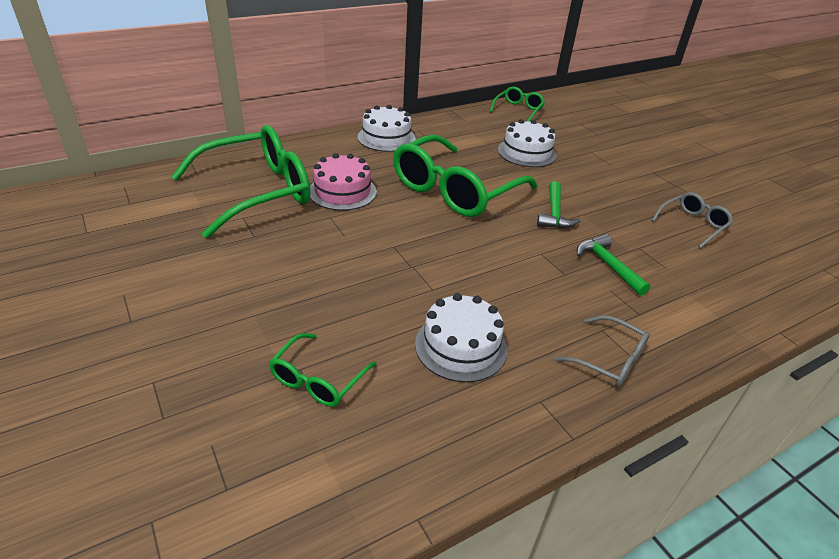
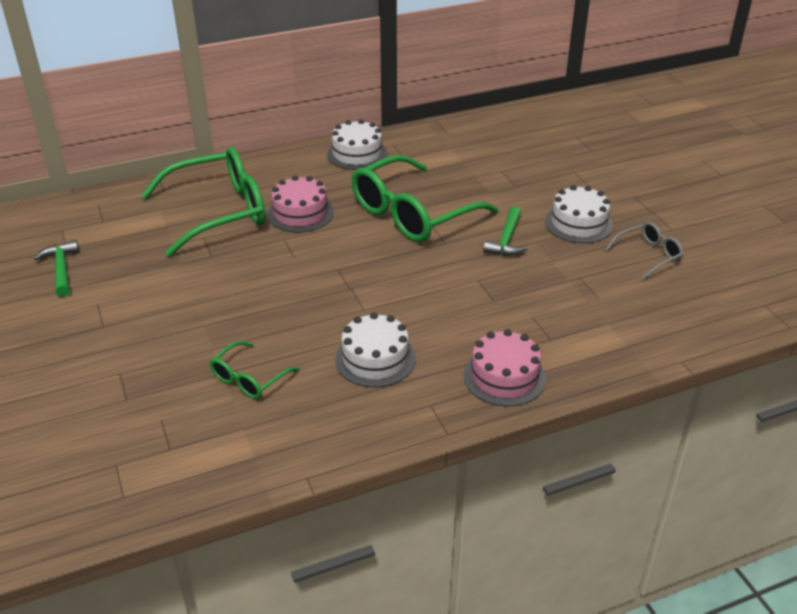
camera: 10 degrees right, 0 degrees up
green glasses [490,87,545,122] -> none
white cake [498,119,557,167] -> white cake moved to [545,185,613,243]
grey glasses [555,315,650,387] -> pink cake [463,329,546,406]
green hammer [577,234,651,296] -> green hammer moved to [34,240,79,297]

